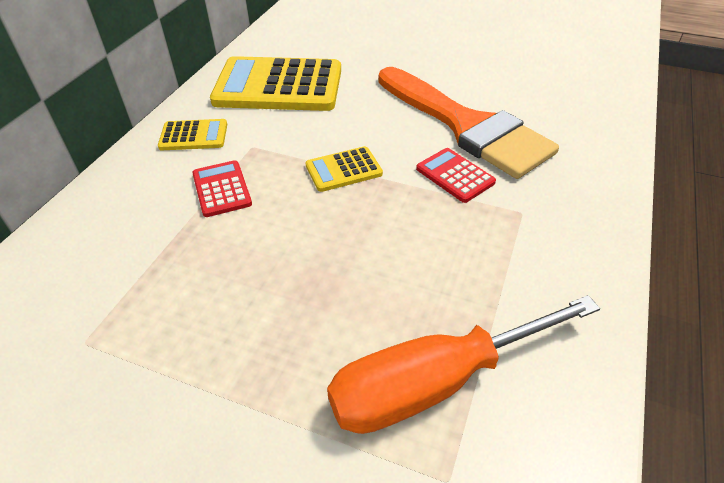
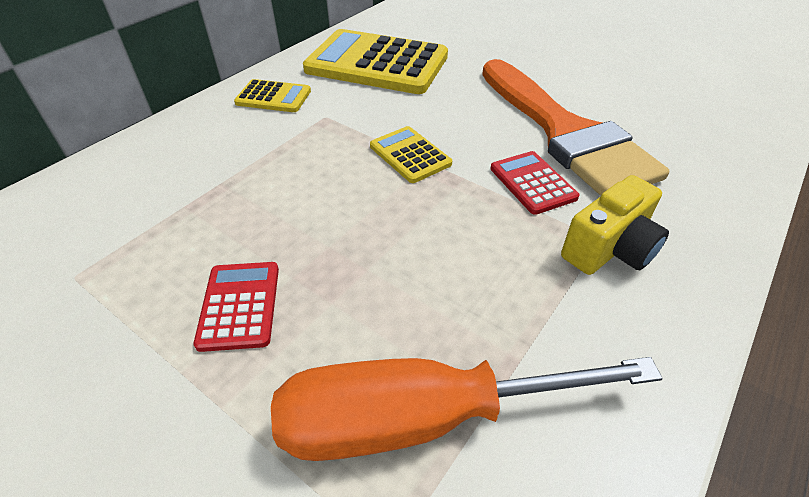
camera: 15 degrees right, 0 degrees up
red calculator [192,160,252,217] -> red calculator moved to [194,262,279,352]
yellow calculator [305,146,383,192] -> yellow calculator turned 60 degrees clockwise [370,126,452,183]
none -> yellow camera [561,175,669,275]

